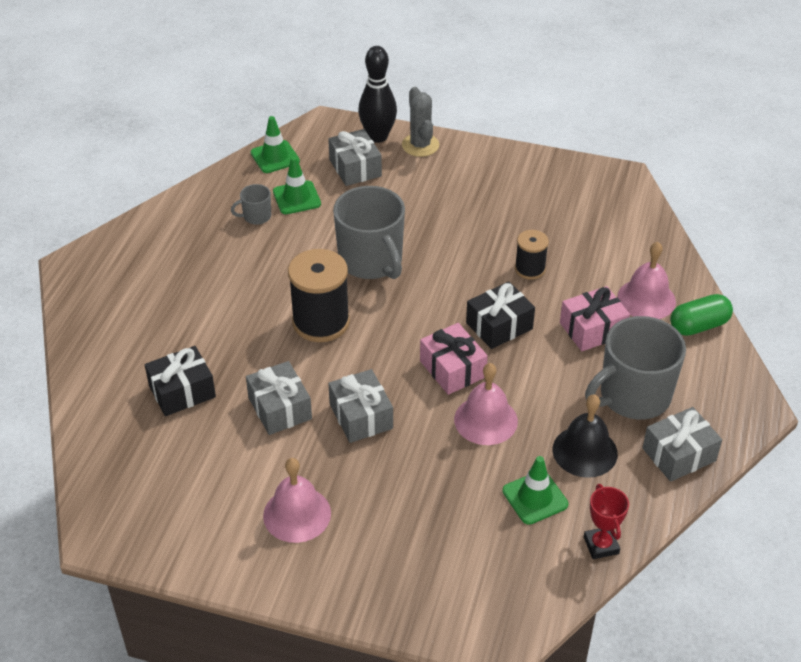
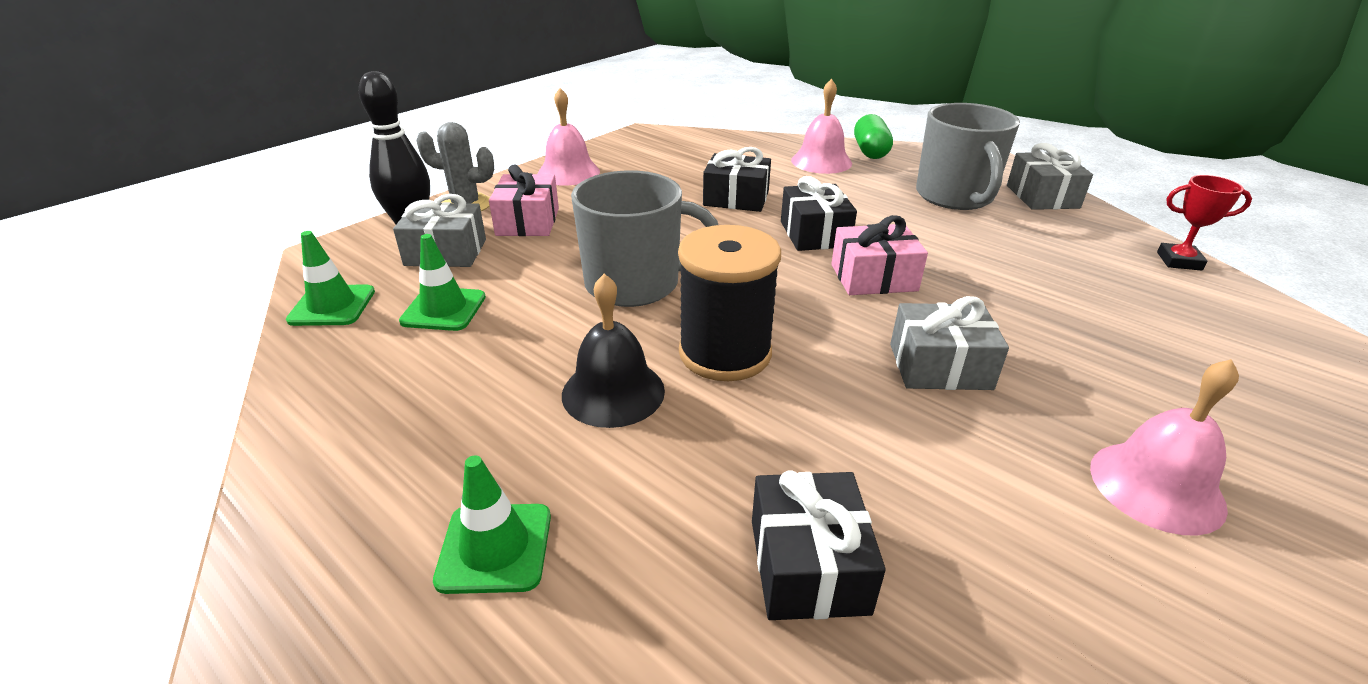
camera: 65 degrees left, 10 degrees down
grey mug [231,184,271,225] -> none
grey gift [246,361,312,435] -> none
pink bell [454,363,518,445] -> pink bell moved to [537,88,600,186]
green traffic cone [502,456,568,525] -> green traffic cone moved to [433,455,551,594]
black spool [515,230,549,280] -> black gift [703,147,771,212]
black bell [552,394,618,478] -> black bell moved to [562,274,665,428]
pink gift [560,286,630,351] -> pink gift moved to [489,165,559,236]

